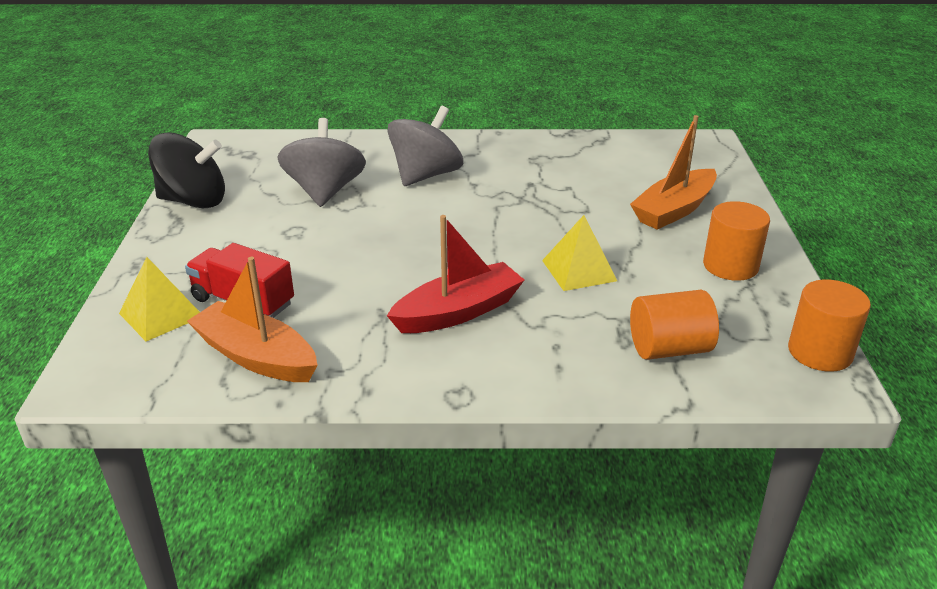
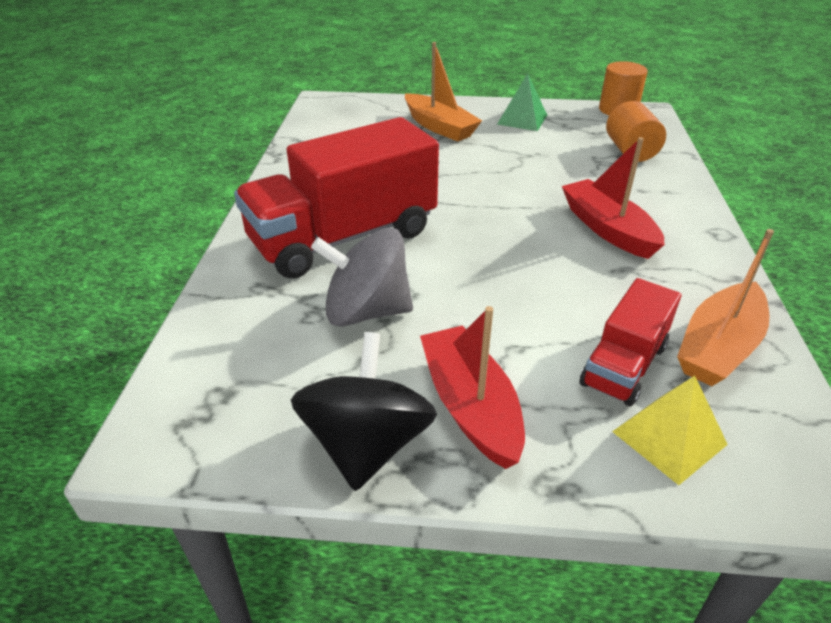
camera: 85 degrees left, 5 degrees up
grey spinning top [387,106,463,186] -> red truck [234,117,439,279]
yellow pyramid [542,215,617,291] -> none
orange cylinder [703,201,770,281] -> green pyramid [497,73,547,131]
none -> red boat [420,306,525,469]

